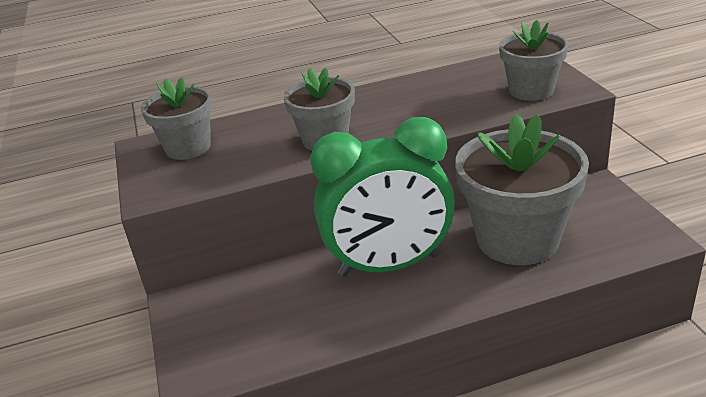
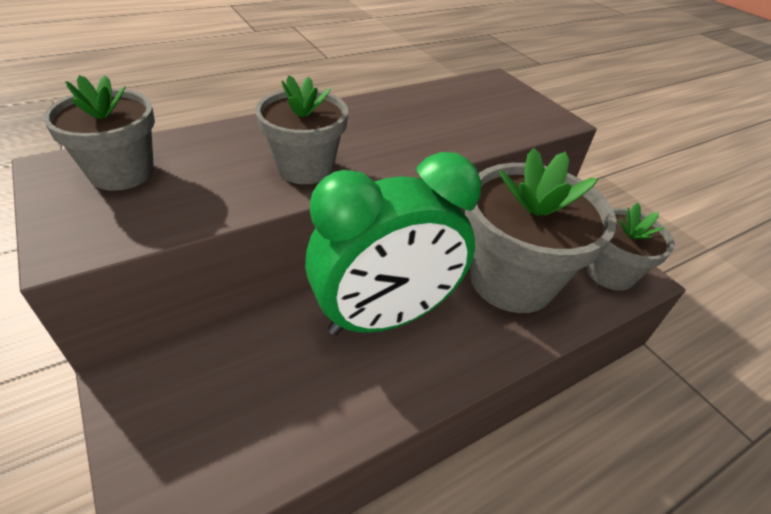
camera: 20 degrees left, 10 degrees up
grey flower pot [499,20,569,101] -> grey flower pot moved to [586,203,675,291]

